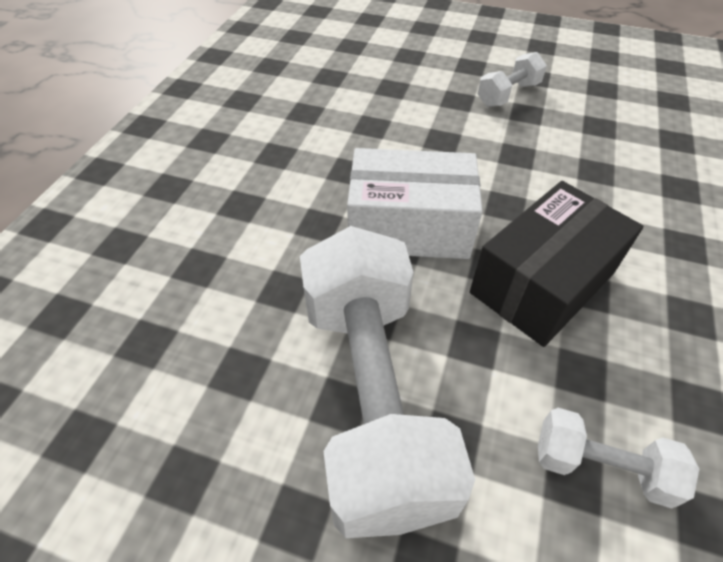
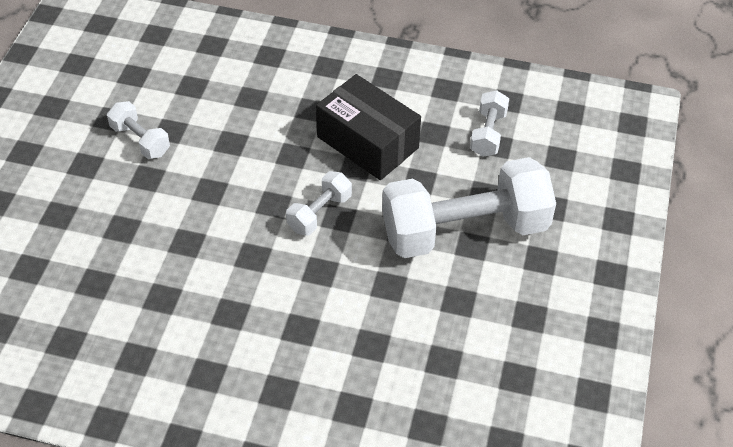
camera: 95 degrees left, 0 degrees up
white box [347,148,483,259] -> white dumbbell [286,171,352,236]

